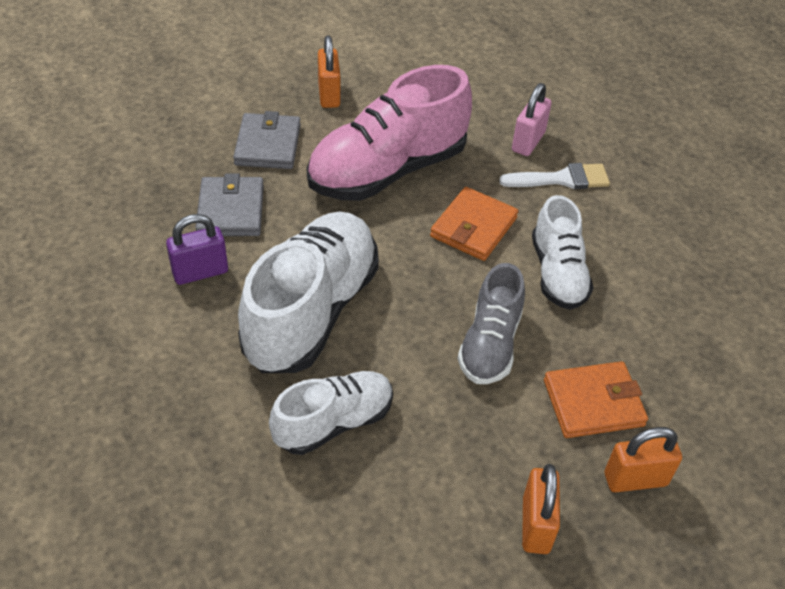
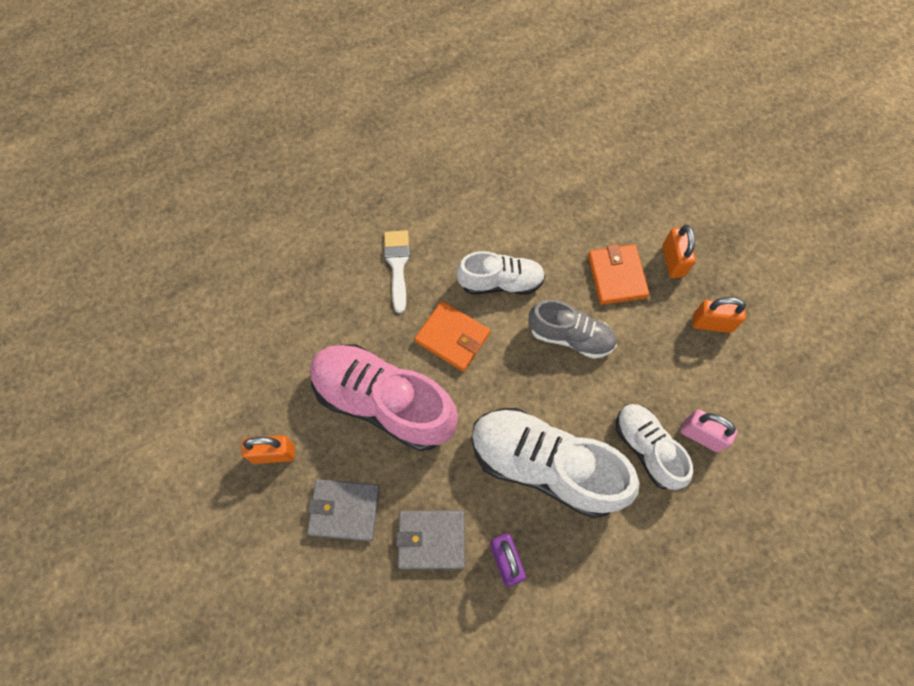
camera: 85 degrees left, 20 degrees up
pink shoe [307,65,472,201] -> pink shoe turned 150 degrees clockwise [310,344,458,451]
pink padlock [512,83,552,156] -> pink padlock moved to [680,409,737,452]

